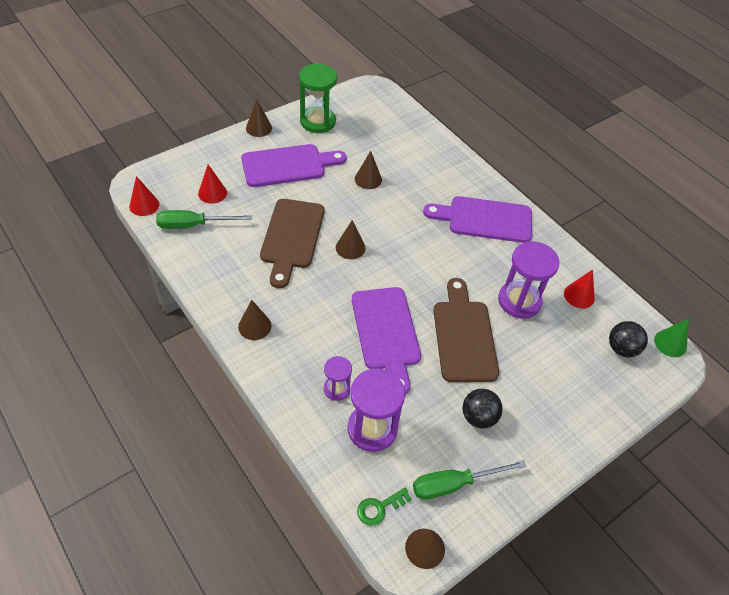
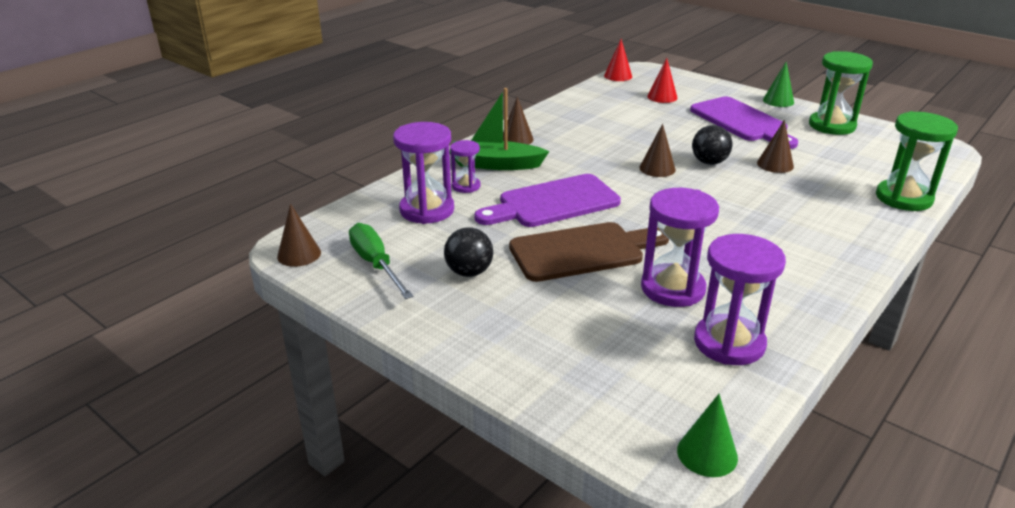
camera: 80 degrees right, 20 degrees down
green screwdriver [156,210,252,229] -> none
brown cone [246,99,272,137] -> green cone [763,62,794,107]
brown cutting board [260,199,324,288] -> none
green key [357,488,412,526] -> none
purple cutting board [423,196,532,243] -> none
red cone [564,269,595,309] -> purple hourglass [694,234,786,365]
black ball [609,321,648,357] -> black ball moved to [692,125,732,165]
none -> green boat [449,88,550,170]
none -> green hourglass [876,111,958,211]

